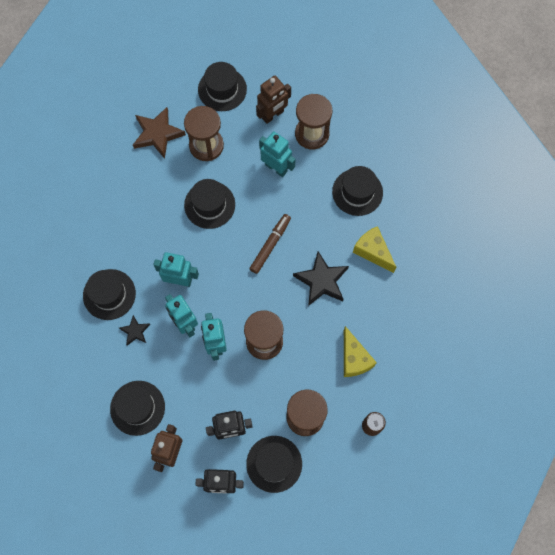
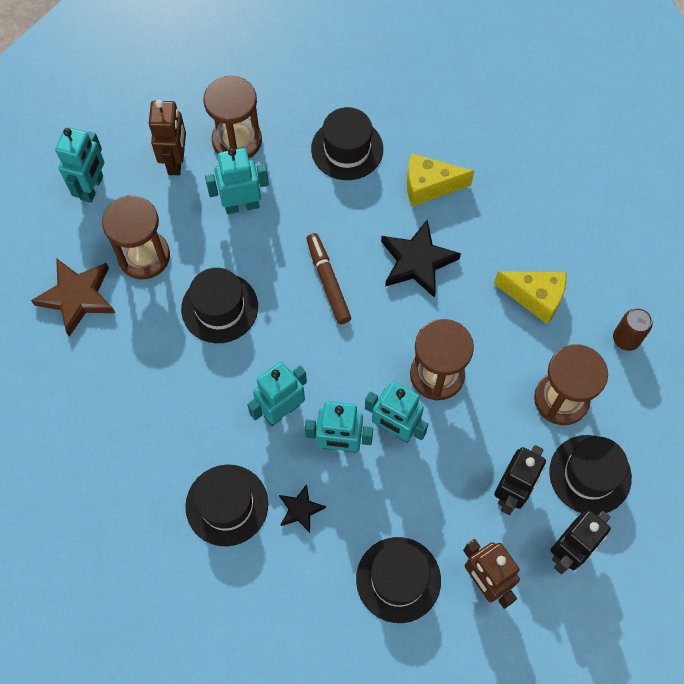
camera: 50 degrees left, 5 degrees down
black hat [198,62,247,111] -> turquoise robot [55,127,104,203]

